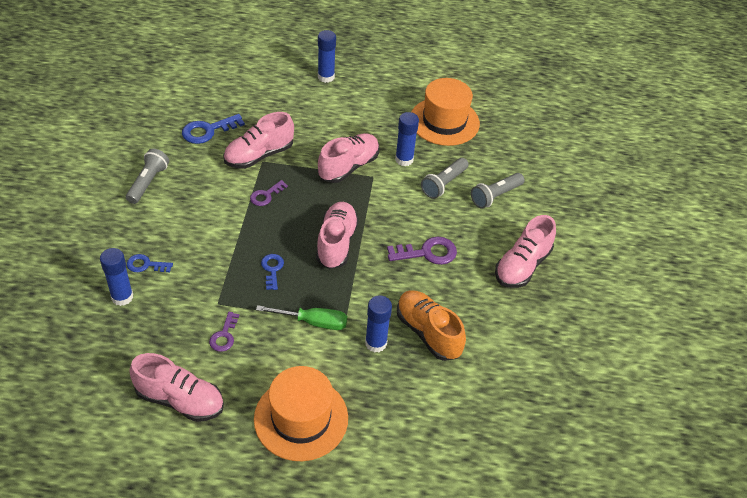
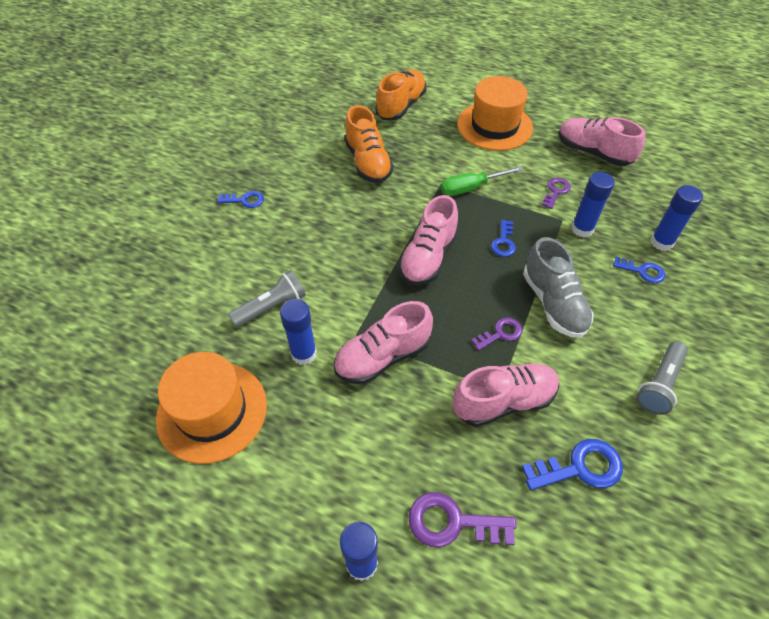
camera: 160 degrees left, 5 degrees up
green screwdriver [256,305,347,330] -> green screwdriver turned 45 degrees counterclockwise [440,166,523,196]
blue glue stick [365,295,392,353] -> blue glue stick moved to [572,172,615,238]
purple key [387,236,457,265] -> purple key moved to [408,492,516,547]
grey flashlight [471,173,524,209] -> none
pink shoe [495,215,556,288] -> blue key [217,191,264,208]
none -> orange shoe [375,69,426,120]
none -> grey shoe [523,237,594,338]

